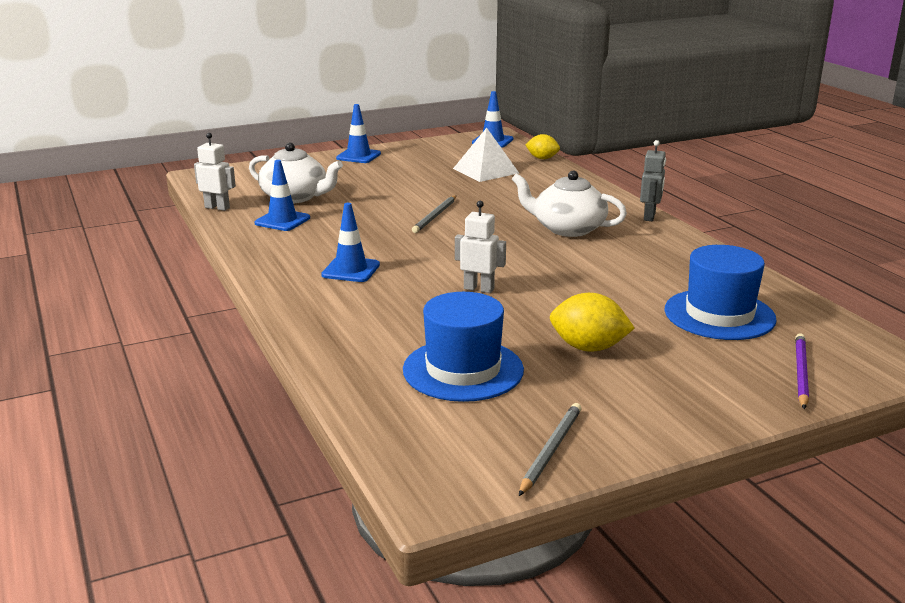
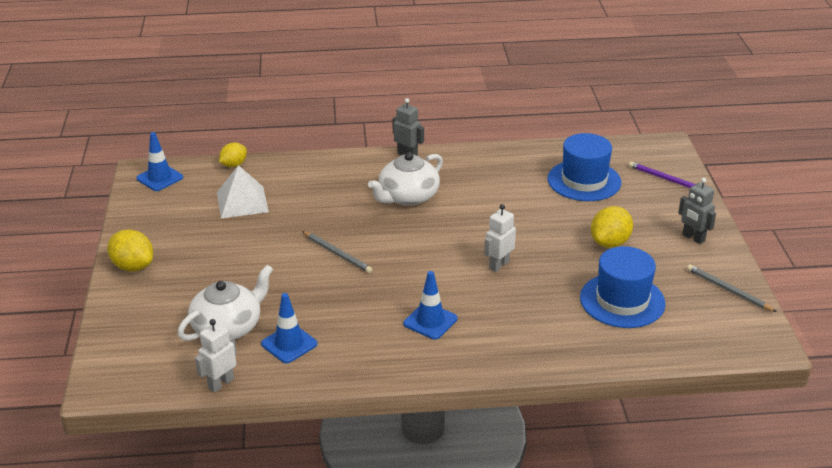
camera: 70 degrees left, 10 degrees up
blue traffic cone [336,104,381,163] -> yellow lemon [107,230,153,272]
none -> grey robot [678,178,716,244]

